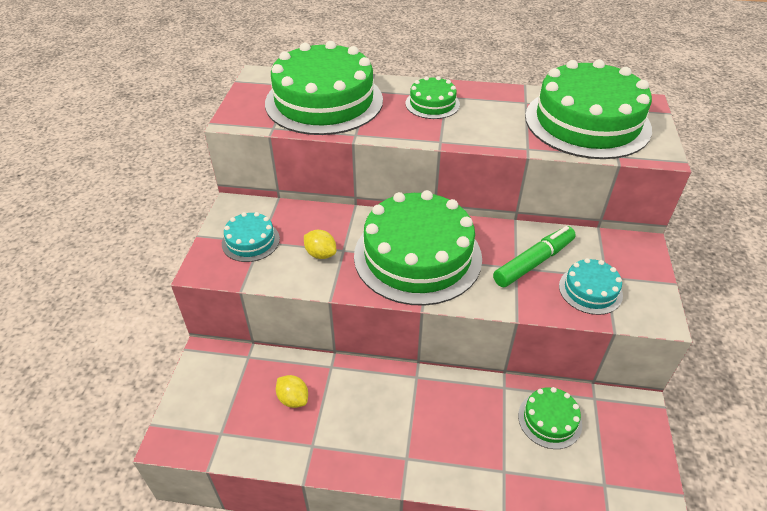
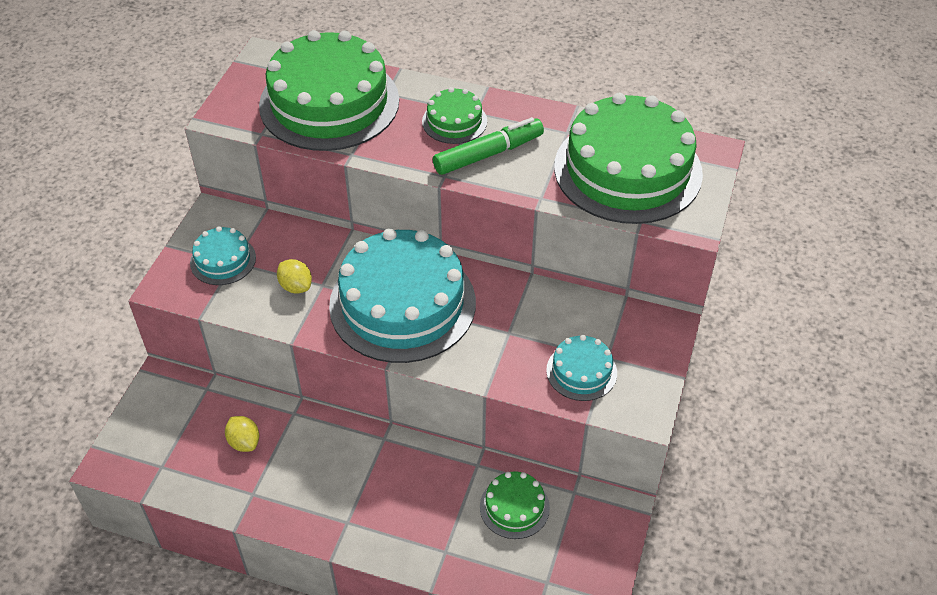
camera: 10 degrees right, 5 degrees up
green cake [354,190,482,306] -> turquoise cake [329,228,476,363]
green marker [493,226,576,287] -> green marker moved to [433,117,544,175]

